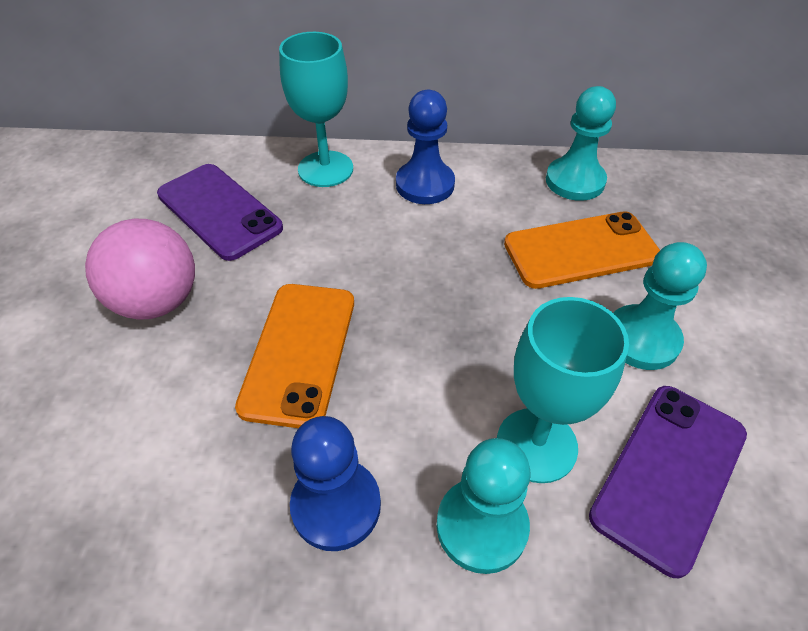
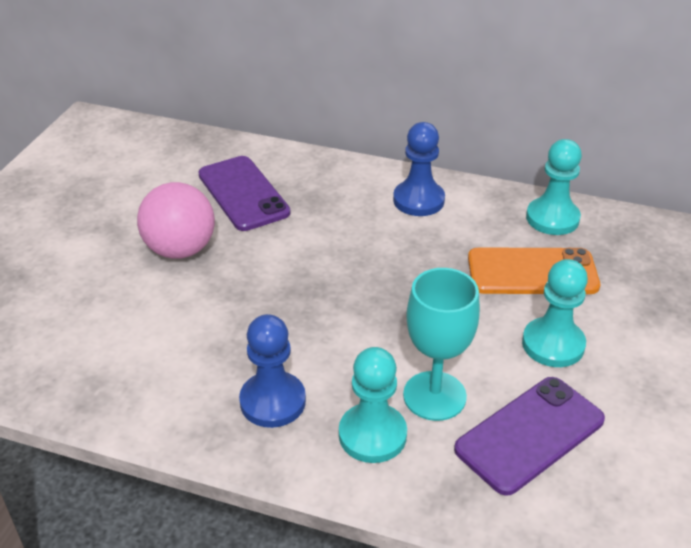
camera: 15 degrees right, 10 degrees down
orange phone [235,284,354,428] -> none
turquoise goblet [279,32,353,187] -> none

